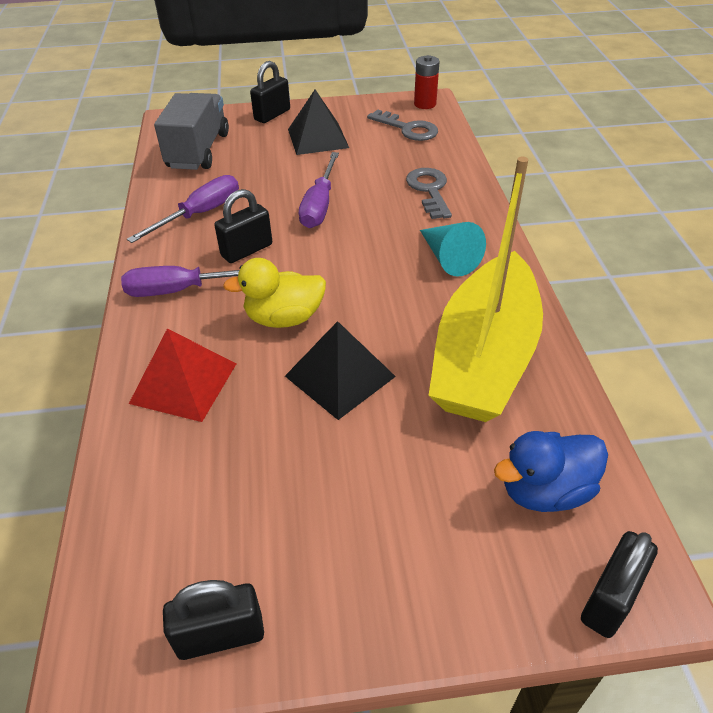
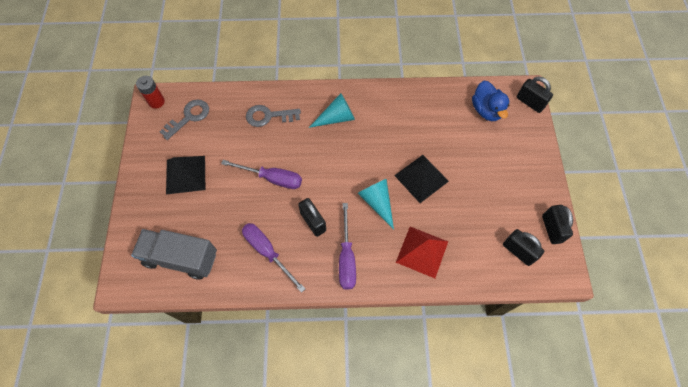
camera: 85 degrees left, 20 degrees up
yellow duck [223,258,326,328] -> turquoise cone [358,179,394,229]
black padlock [250,61,290,123] -> black padlock moved to [503,229,544,266]
yellow boat [428,157,543,422] -> none

